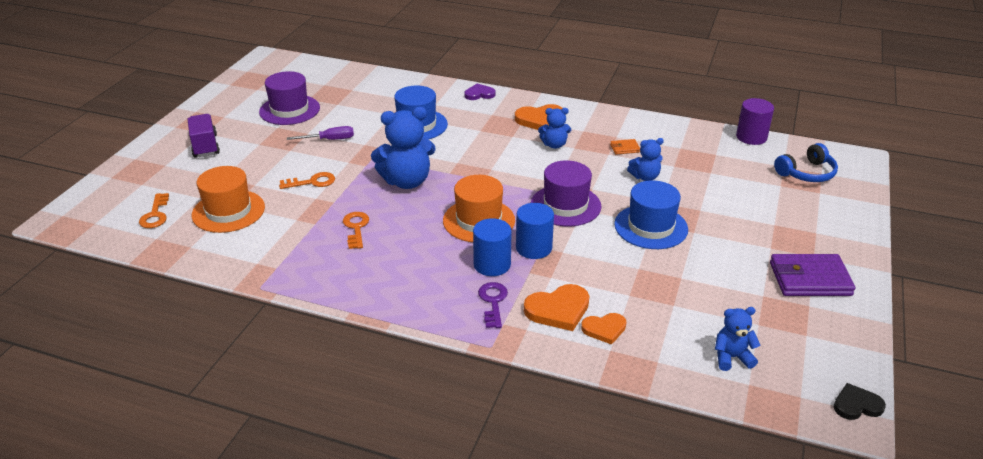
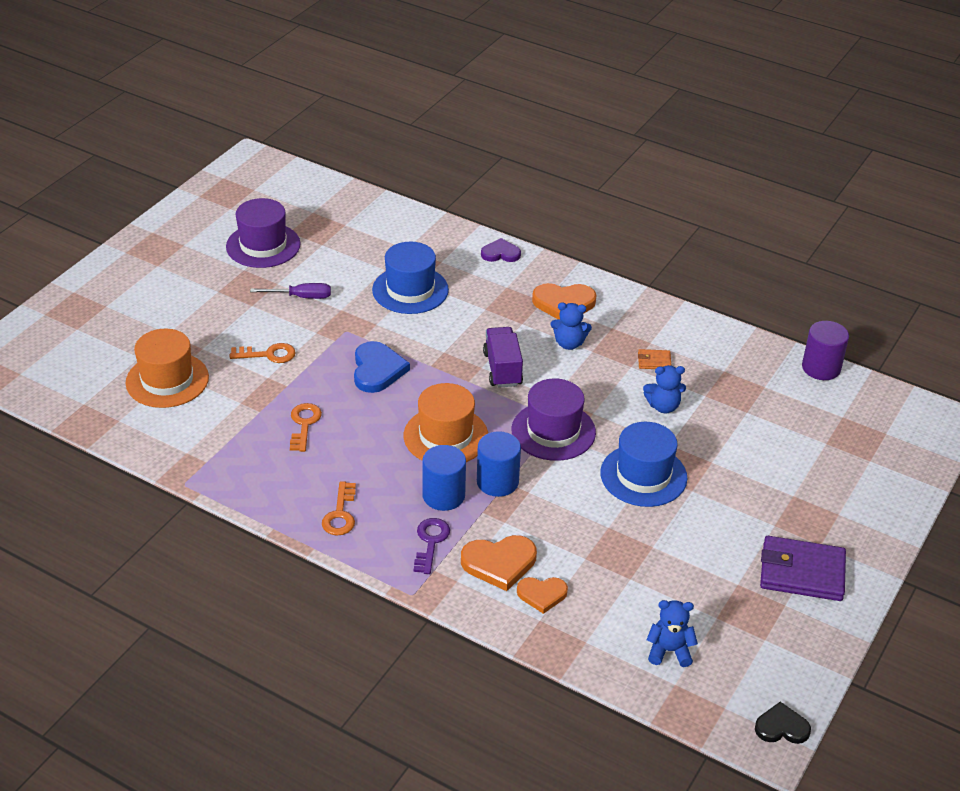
camera: 10 degrees right, 5 degrees up
orange key [139,193,169,228] -> orange key moved to [322,481,356,536]
purple truck [187,114,220,158] -> purple truck moved to [483,327,523,388]
blue teddy bear [371,107,436,189] -> blue heart [354,341,410,393]
blue headphones [774,143,838,182] -> none

